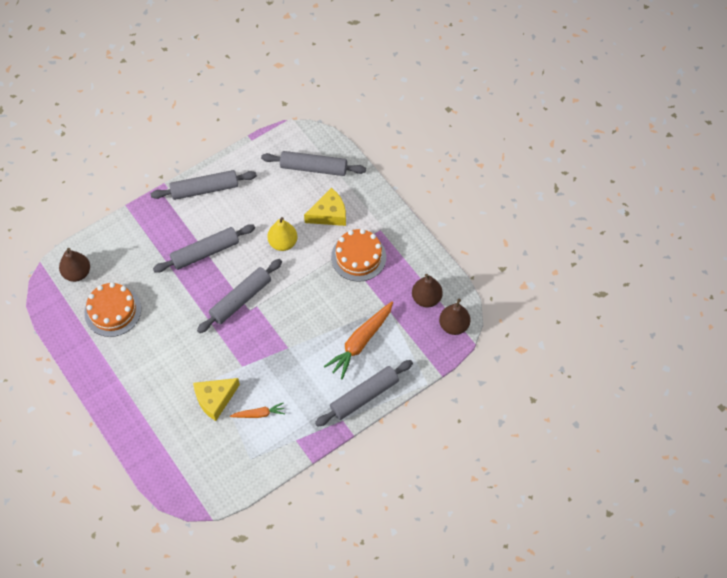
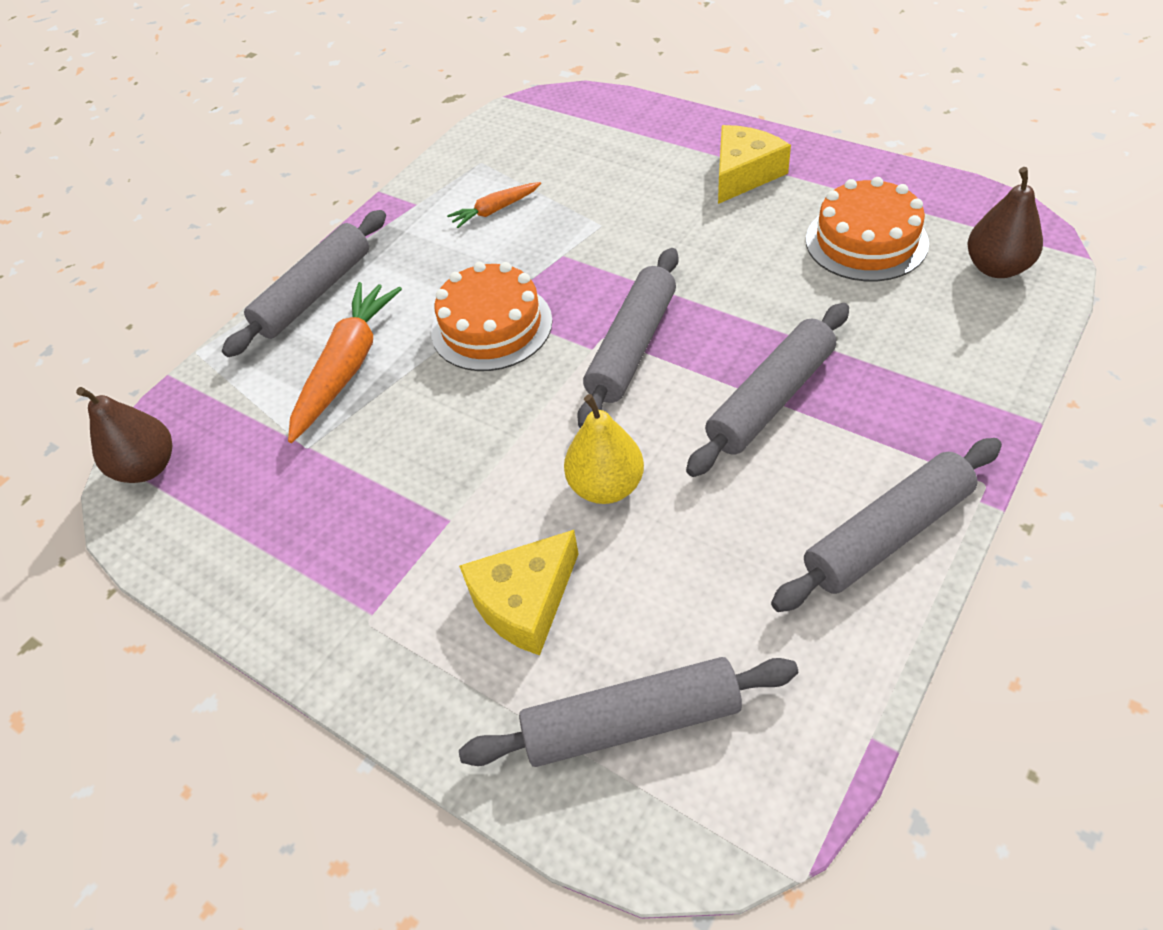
camera: 165 degrees right, 10 degrees down
yellow cheese [193,378,240,421] -> yellow cheese moved to [718,125,791,204]
orange cake [331,229,386,282] -> orange cake moved to [431,262,553,371]
brown pear [412,274,443,307] -> none

